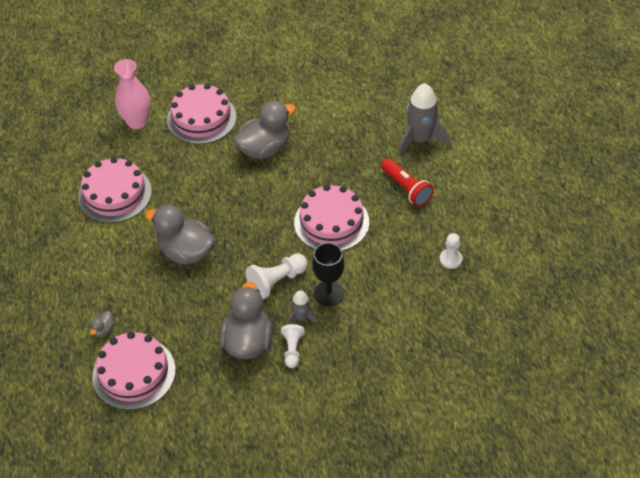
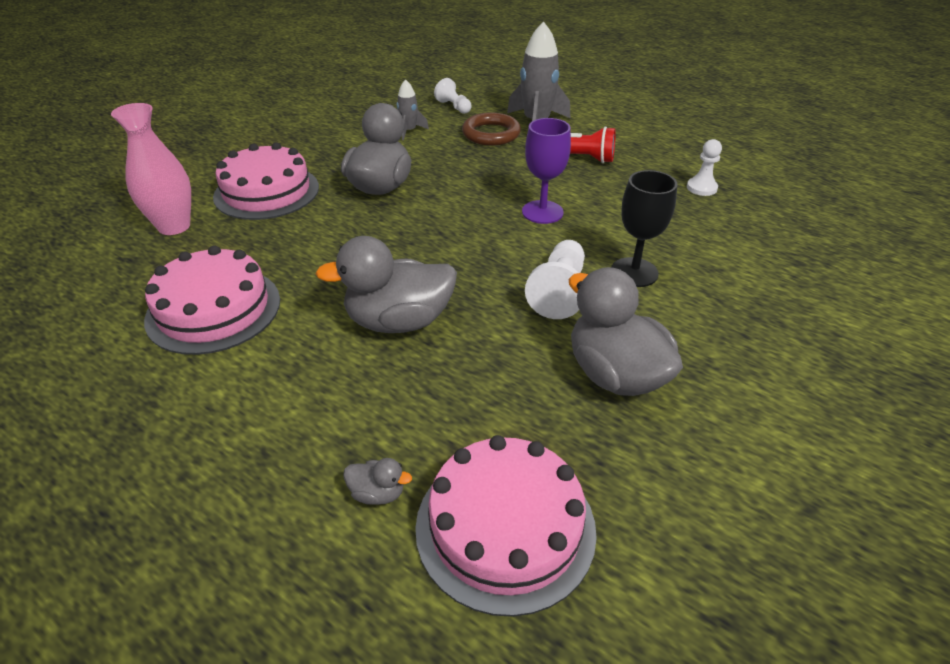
camera: 40 degrees left, 10 degrees down
grey duck [90,311,115,337] -> grey duck turned 60 degrees counterclockwise [343,458,412,505]
white pawn [281,324,305,368] -> white pawn moved to [434,78,471,114]
grey rocket [287,290,319,325] -> grey rocket moved to [397,79,429,140]
pink cake [294,185,369,251] -> purple goblet [522,118,571,224]
none -> brown ring [462,113,521,146]

